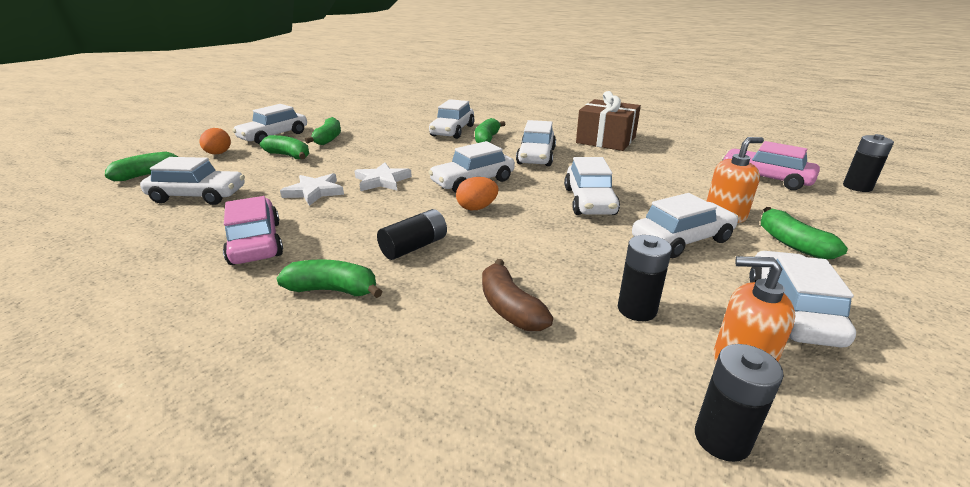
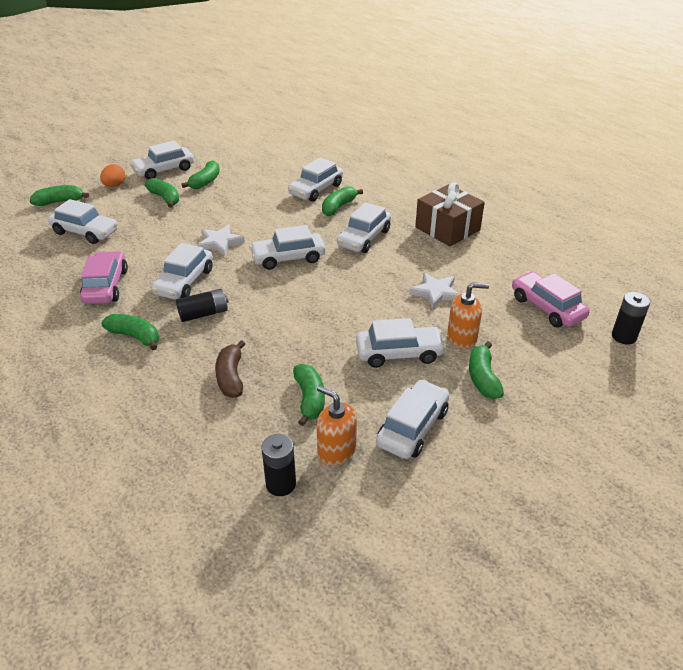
camera: 20 degrees right, 10 degrees up
white star [280,173,344,206] -> white star moved to [409,272,460,309]
orange egg [456,177,499,210] -> none
white car [564,157,620,215] -> white car moved to [152,243,213,300]
black battery [618,235,672,321] -> green banana [293,364,325,426]

